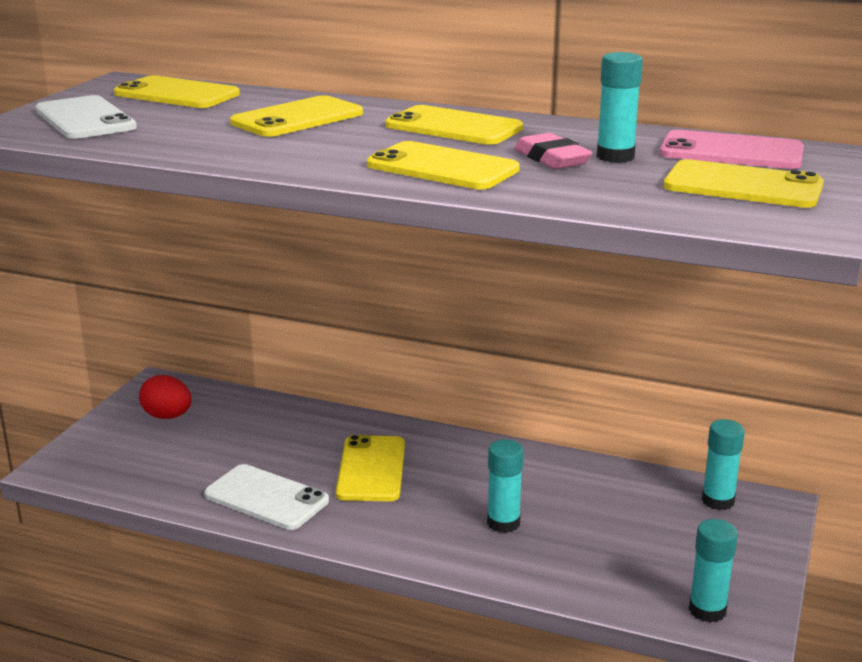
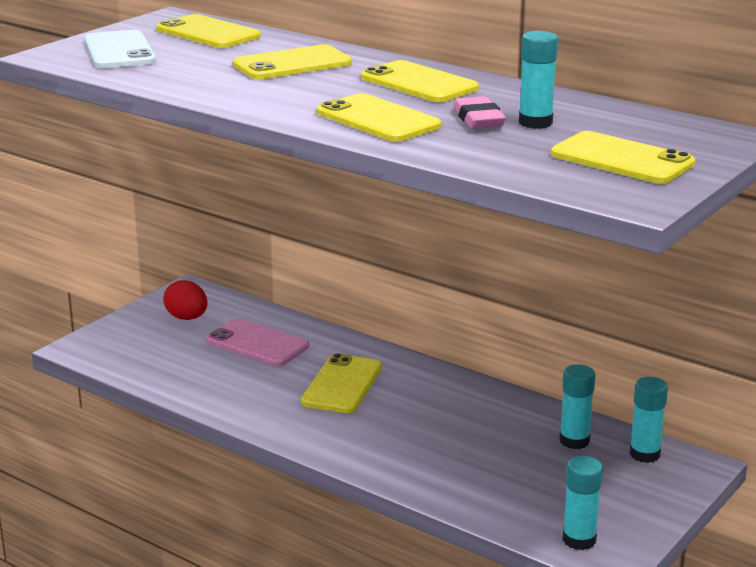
camera: 15 degrees right, 0 degrees up
white phone [204,464,329,530] -> none
turquoise glue stick [487,439,524,533] -> turquoise glue stick moved to [559,364,595,449]
pink phone [660,130,804,169] -> pink phone moved to [206,319,309,366]

